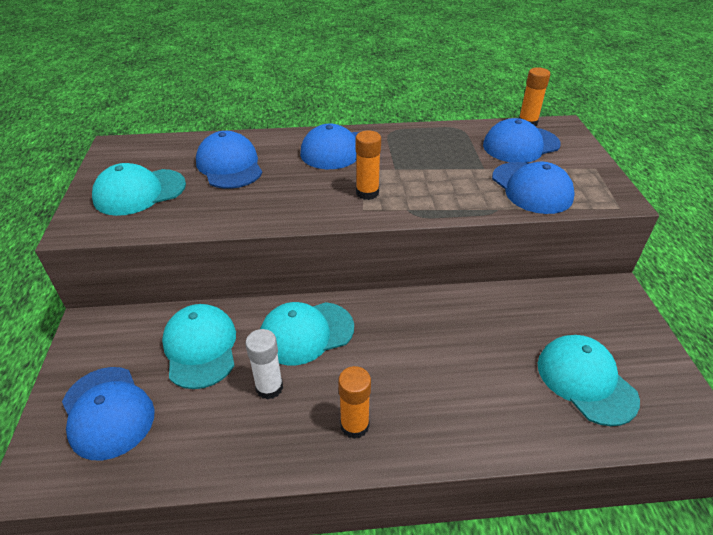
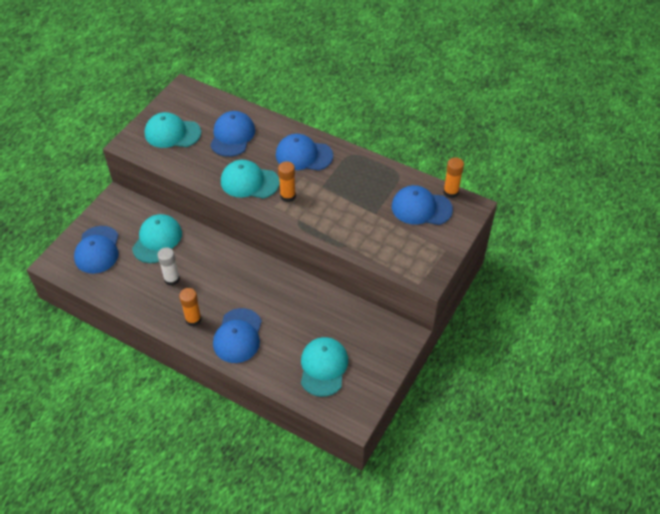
camera: 35 degrees right, 10 degrees up
turquoise cap [260,302,354,365] -> turquoise cap moved to [221,160,280,199]
blue cap [492,162,575,214] -> blue cap moved to [213,308,262,363]

